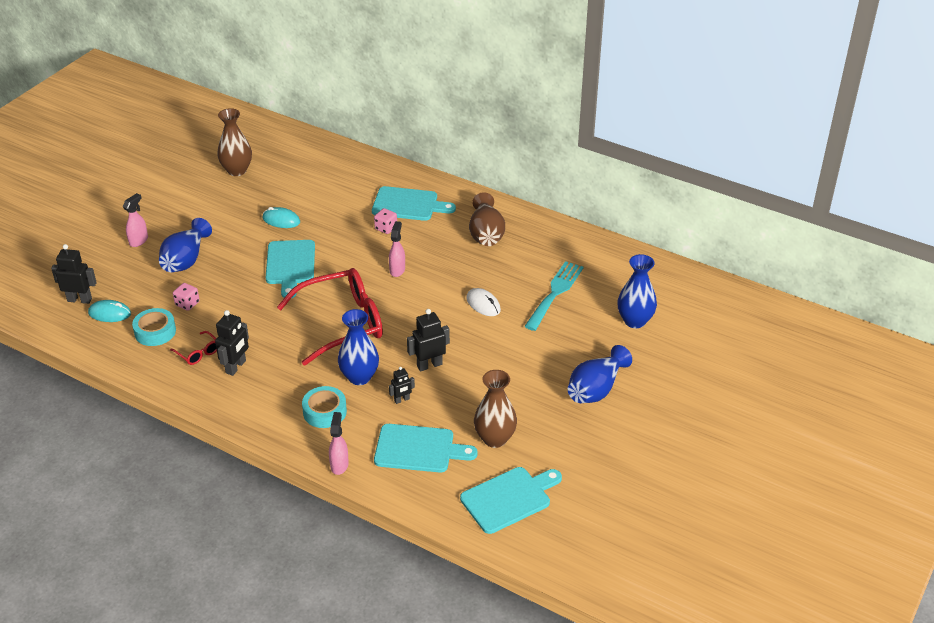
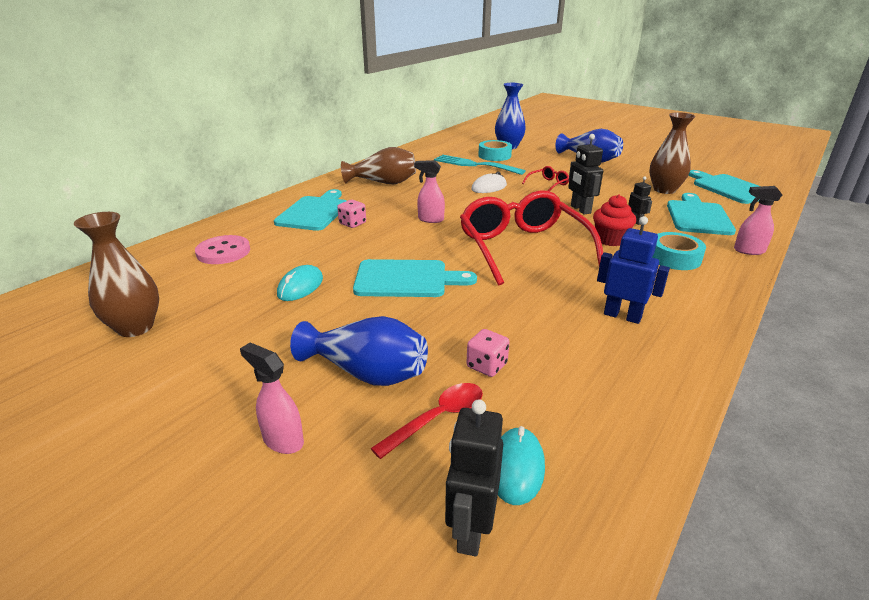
camera: 85 degrees left, 10 degrees down
turquoise tape [132,308,176,346] -> turquoise tape moved to [478,140,512,161]
red glasses [170,331,217,365] -> red glasses moved to [522,166,569,191]
black robot [215,310,249,376] -> blue robot [597,216,670,324]
blue vase [338,309,379,385] -> red cupcake [593,194,636,246]
none -> pink button [195,235,250,264]
none -> red spoon [370,383,483,459]

